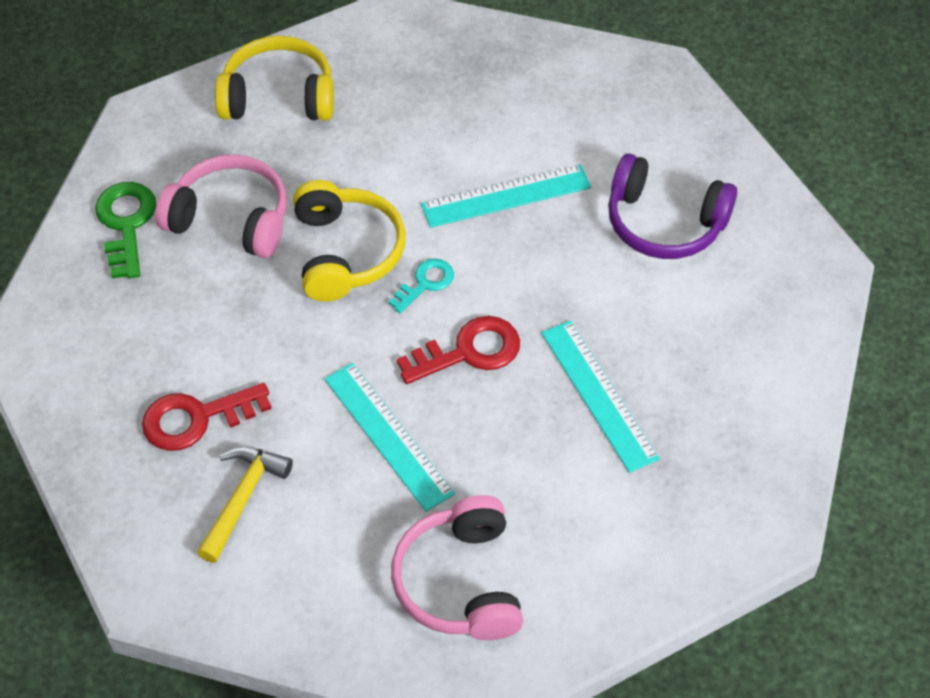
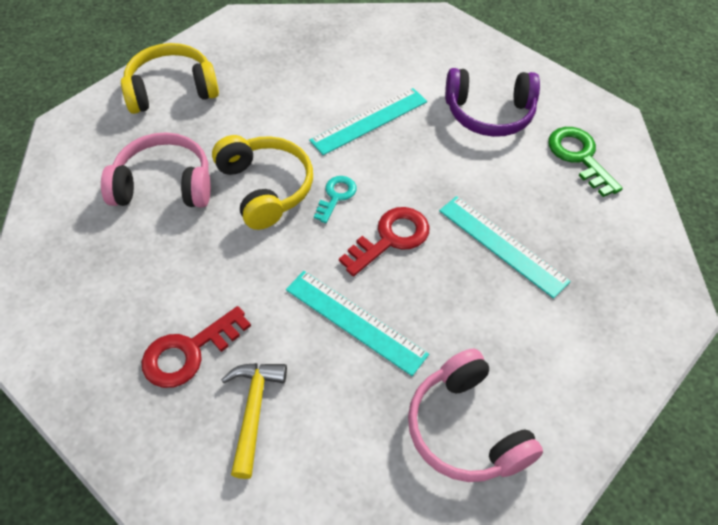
camera: 20 degrees left, 0 degrees up
green key [95,182,156,279] -> green key moved to [548,127,623,197]

